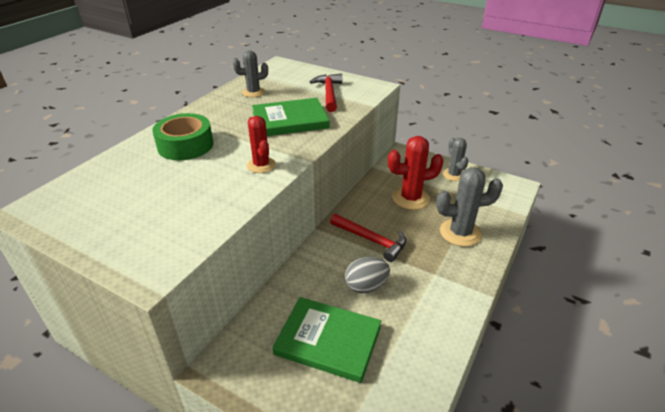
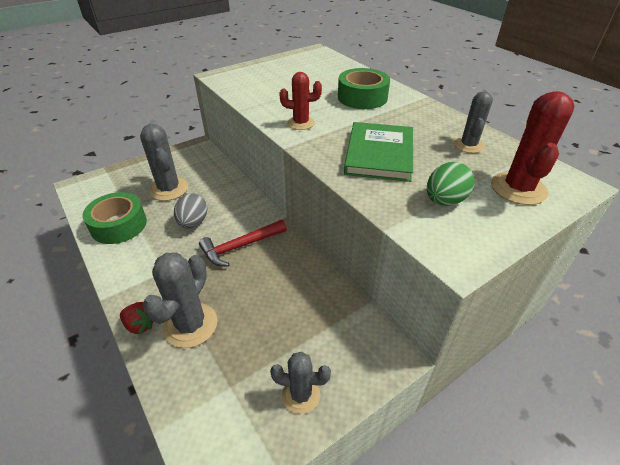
camera: 115 degrees right, 5 degrees up
green book [273,297,381,383] -> grey cactus [140,124,188,201]
red hammer [310,74,342,112] -> green egg [427,162,475,206]
red cactus [388,136,444,210] -> red cactus moved to [491,91,574,205]
none -> green tape [82,192,147,244]
none -> red strawberry [120,302,153,335]

